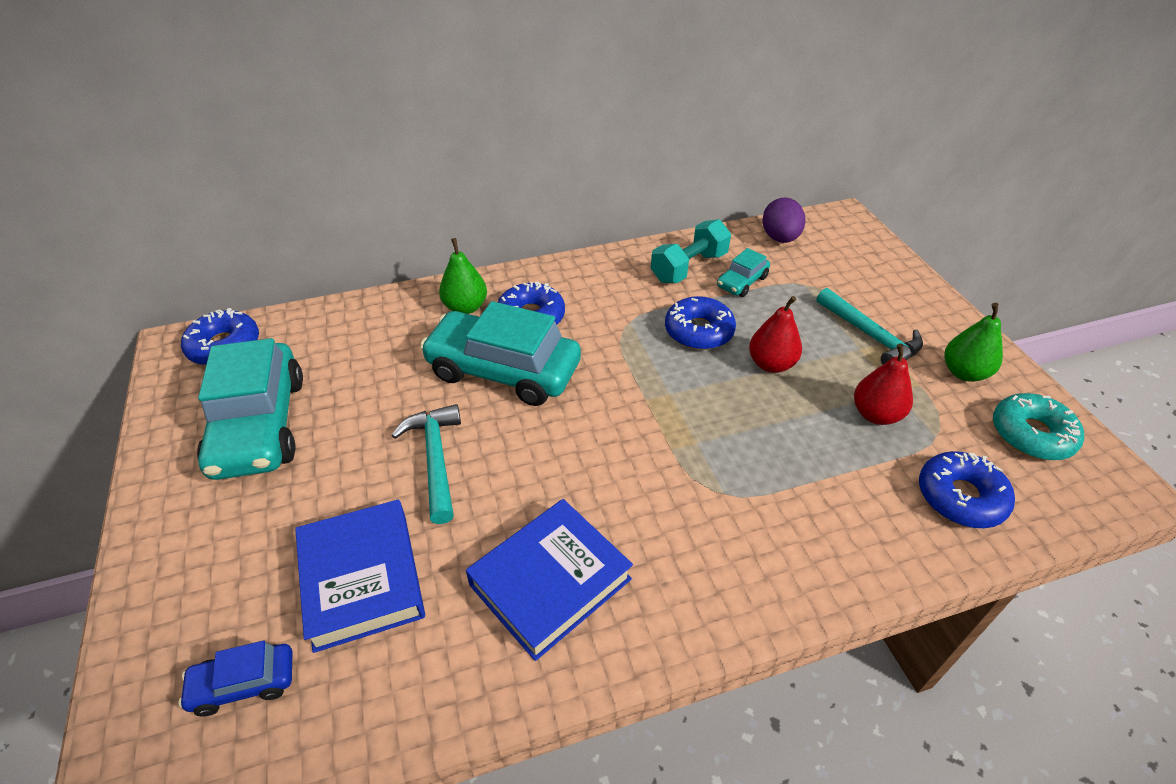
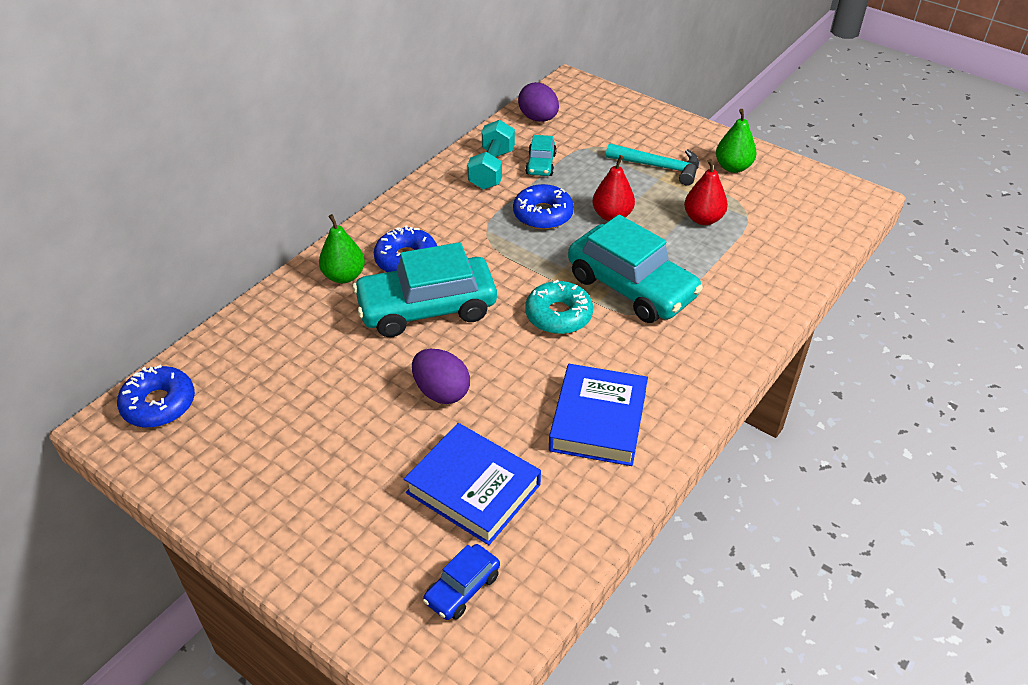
camera: 35 degrees left, 0 degrees up
turquoise car [197,338,303,480] -> turquoise car moved to [568,215,703,323]
turquoise hammer [391,404,461,524] -> purple egg [412,349,470,404]
blue donut [919,451,1015,528] -> none
turquoise donut [993,393,1084,460] -> turquoise donut moved to [525,280,593,334]

